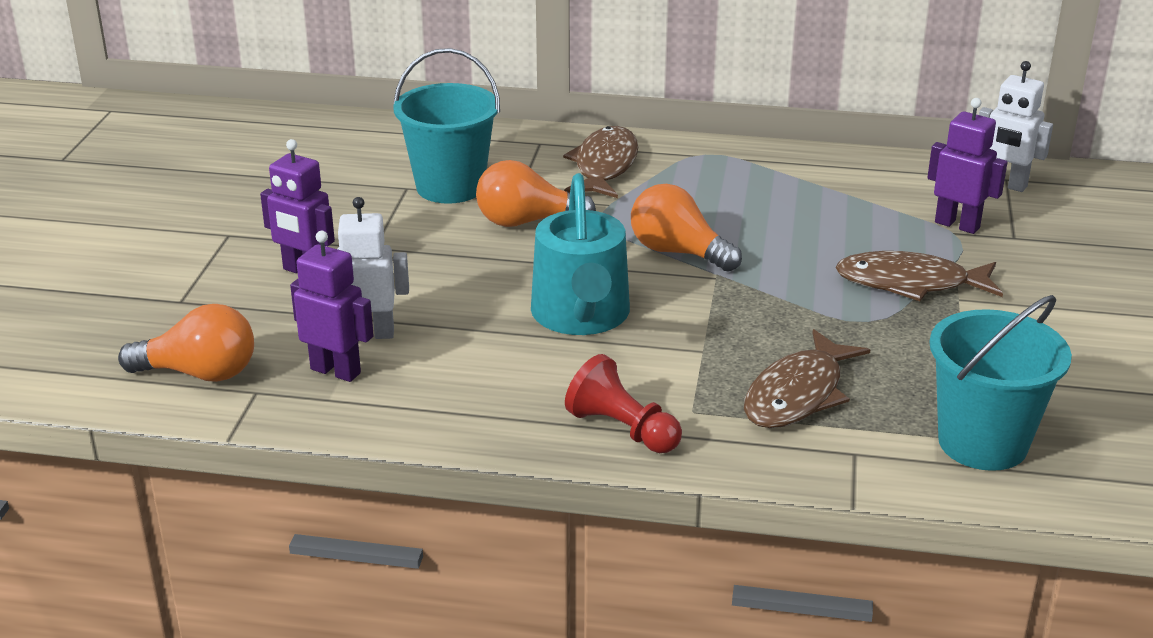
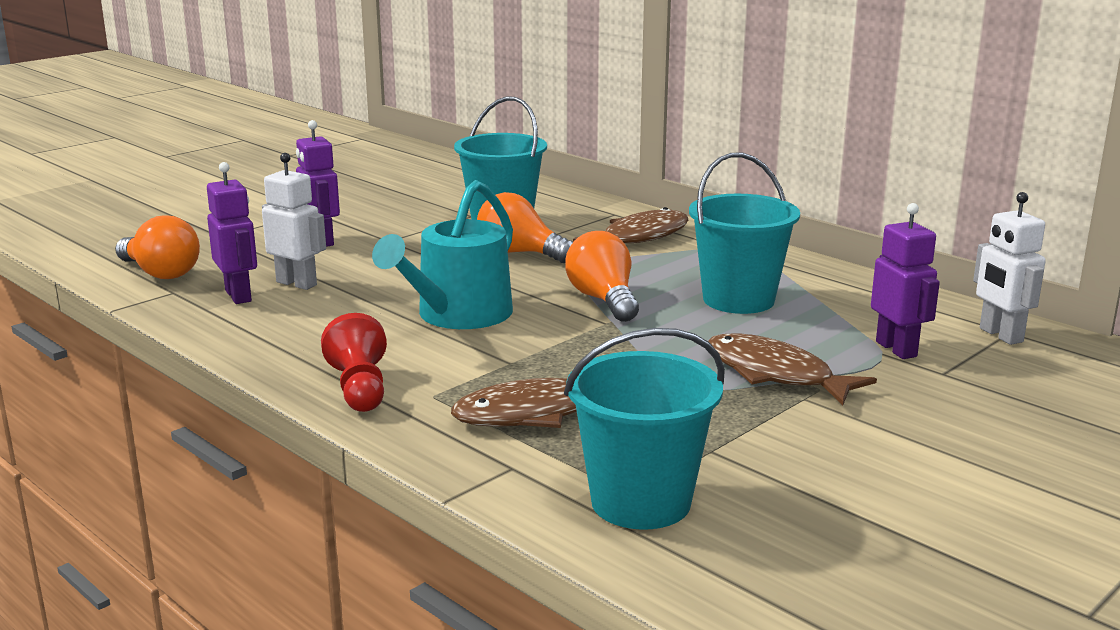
camera: 35 degrees right, 10 degrees down
none -> turquoise bucket [689,153,800,314]

